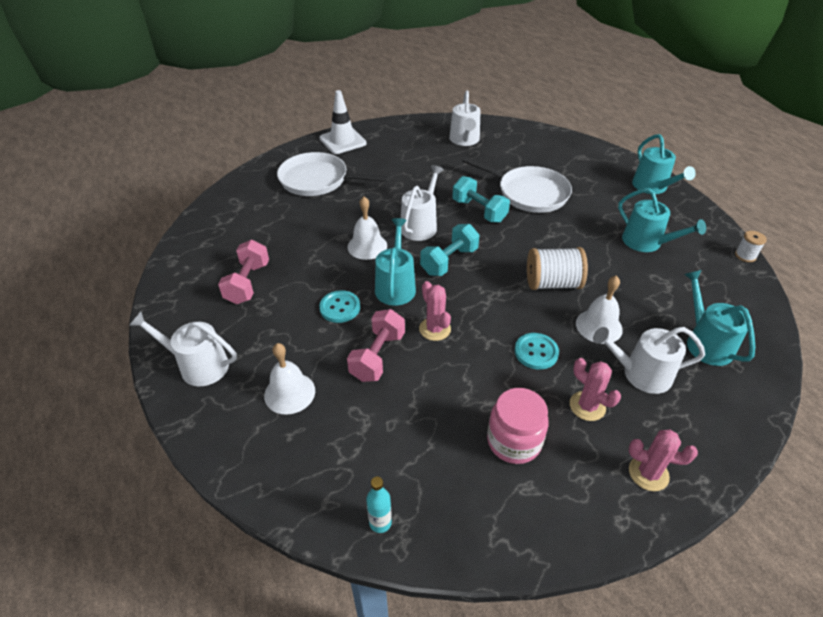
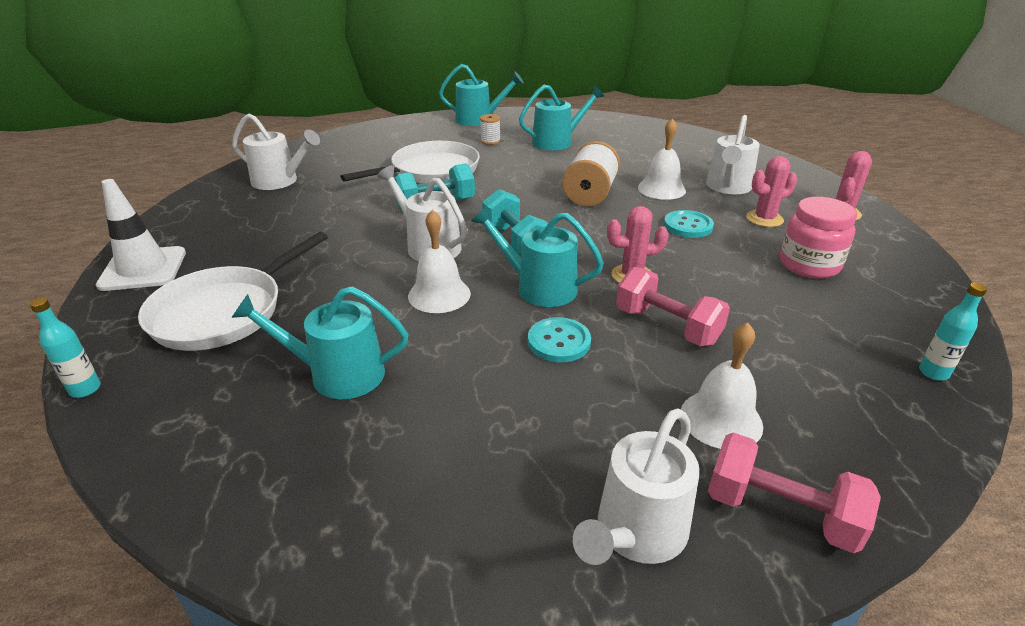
camera: 70 degrees left, 10 degrees down
pink dumbbell [218,240,269,304] -> pink dumbbell moved to [708,432,881,553]
turquoise watering can [684,270,755,366] -> turquoise watering can moved to [231,287,409,399]
white spool [735,231,767,262] -> white spool moved to [480,114,501,145]
none -> turquoise bottle [29,297,101,398]

